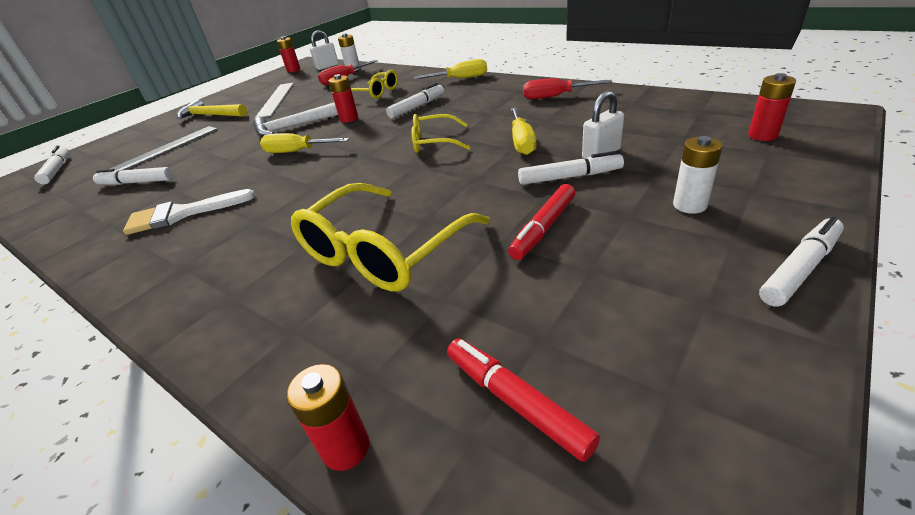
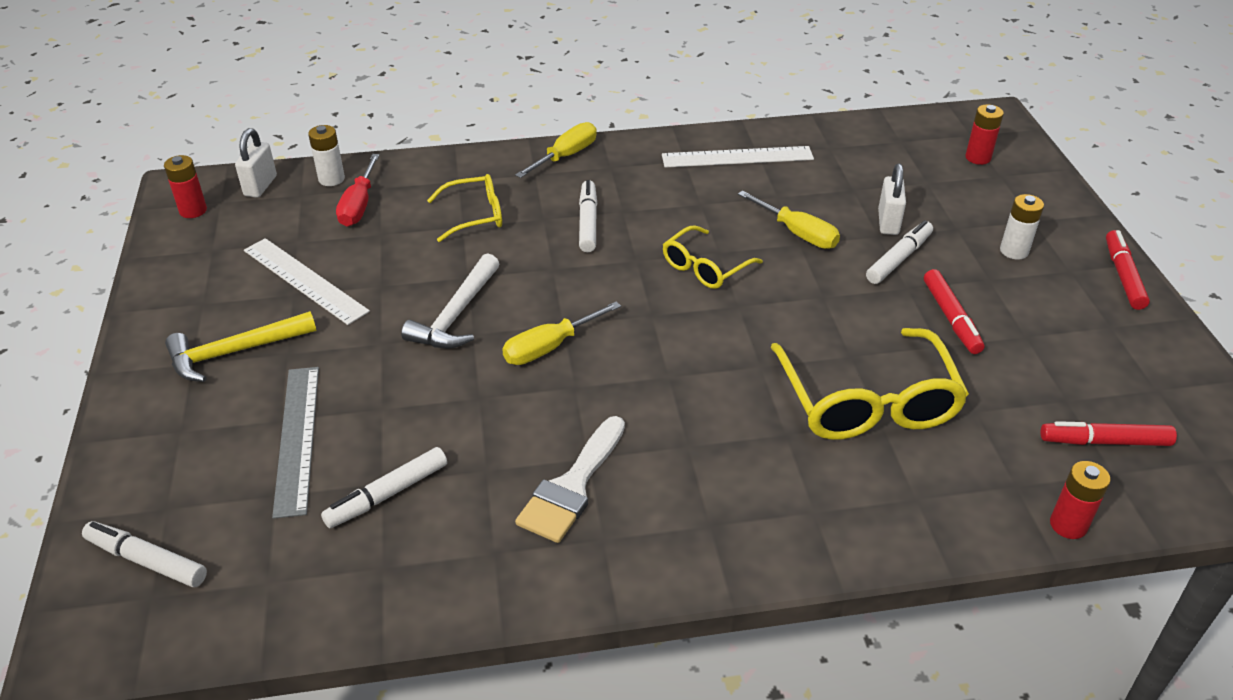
camera: 50 degrees left, 5 degrees up
red battery [329,74,358,123] -> none
red screwdriver [523,78,612,99] -> white ruler [662,146,814,168]
white marker [759,217,844,306] -> red marker [1106,230,1150,310]

